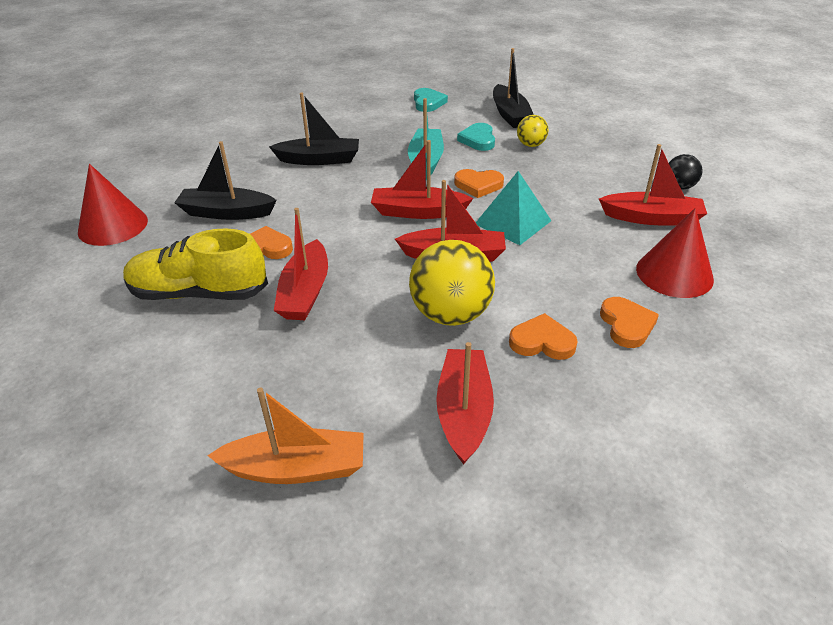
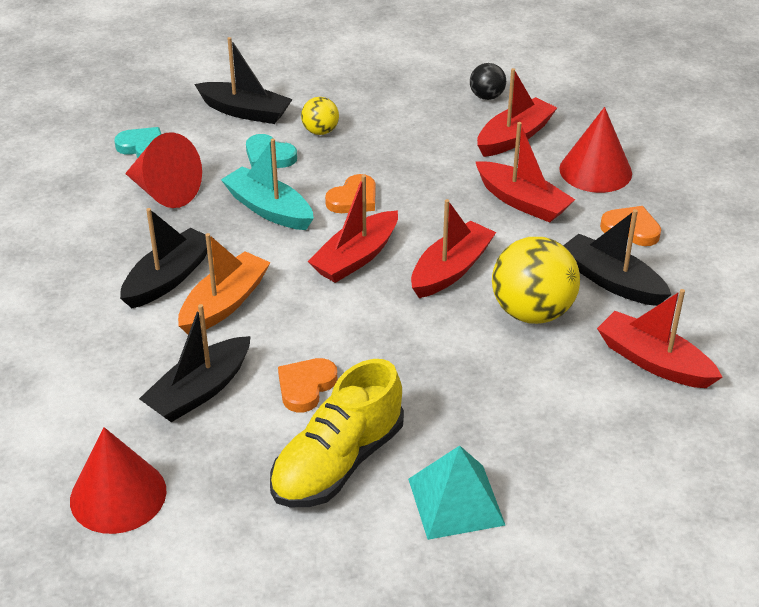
camera: 55 degrees left, 0 degrees up
orange boat [207,388,364,484] -> orange boat moved to [178,233,271,334]
red boat [274,208,328,320] -> red boat moved to [476,122,575,222]
turquoise pyramid [476,171,552,245] -> turquoise pyramid moved to [408,445,505,540]
orange heart [509,313,578,360] -> black boat [563,209,672,306]
none -> red cone [125,132,202,208]

